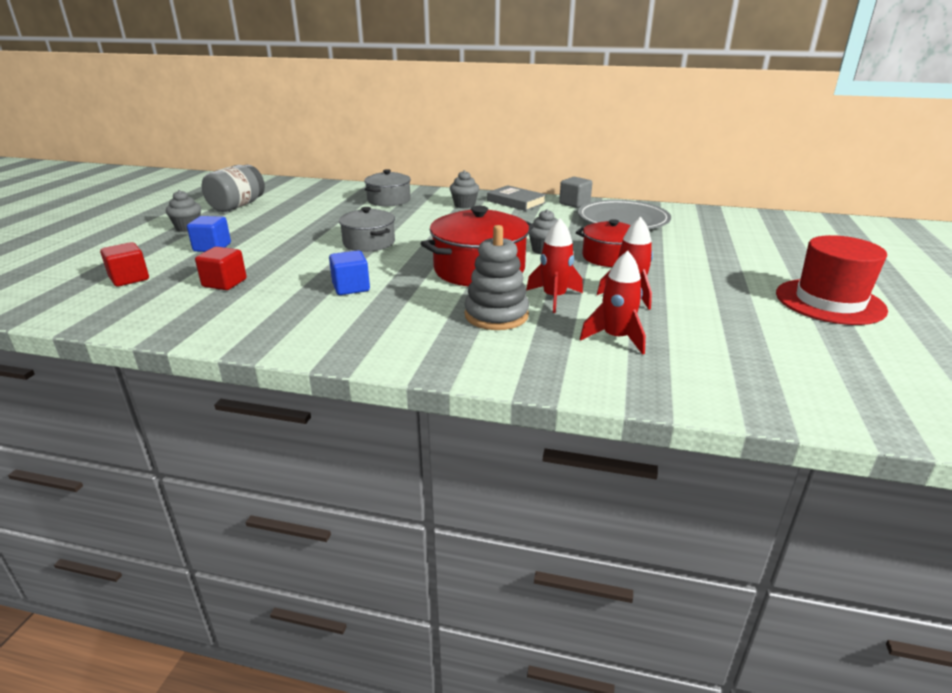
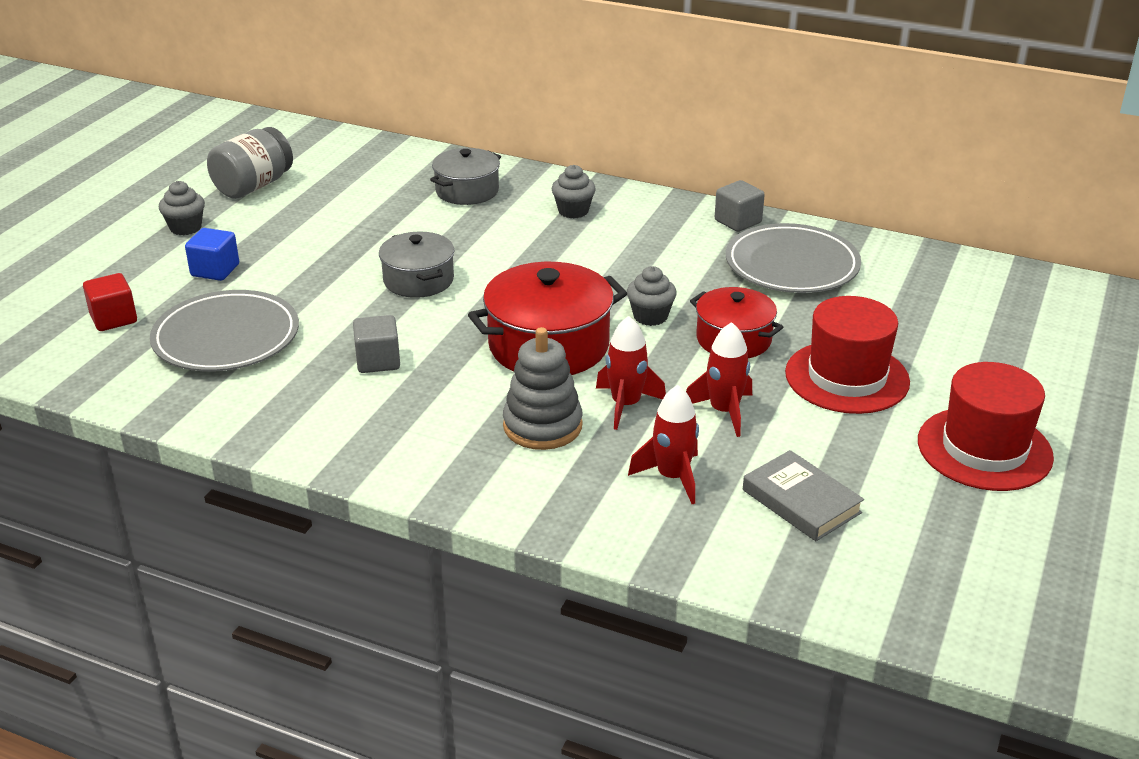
camera: 10 degrees right, 5 degrees up
red cube [195,247,247,290] -> grey plate [150,290,299,372]
blue cube [329,250,370,295] -> grey cube [353,315,400,373]
grey book [487,185,546,211] -> grey book moved to [743,450,864,541]
none -> red hat [785,296,910,414]

